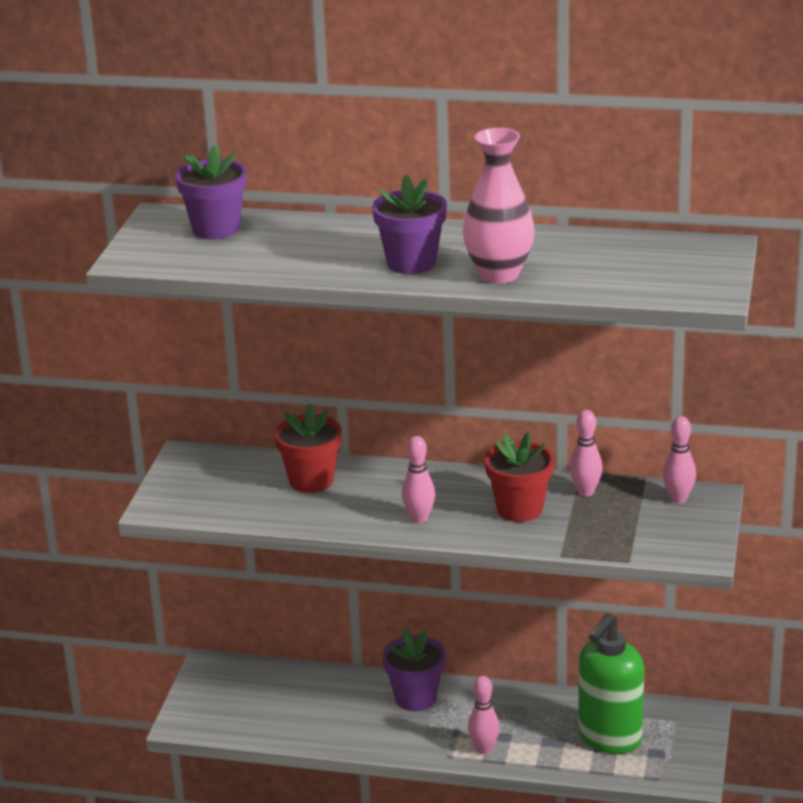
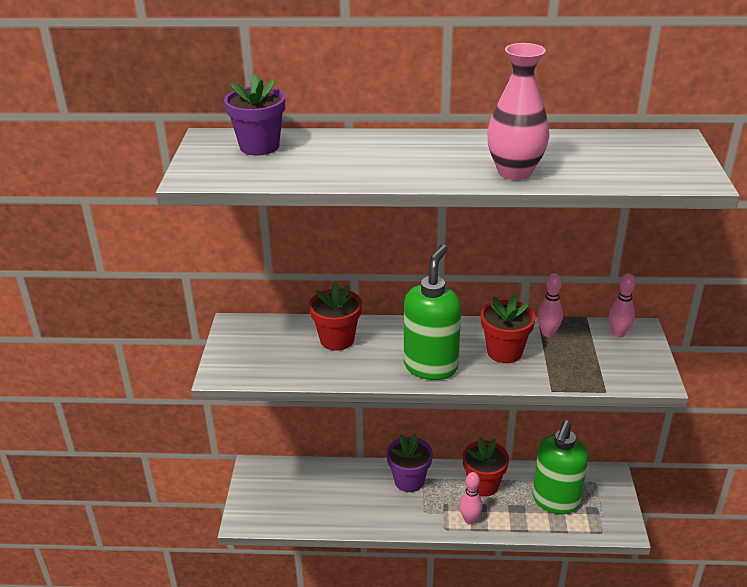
camera: 10 degrees left, 5 degrees up
purple flower pot [372,174,447,274] -> none
pink bowling pin [402,436,435,523] -> green soap dispenser [404,245,461,380]
none -> red flower pot [462,437,509,497]

